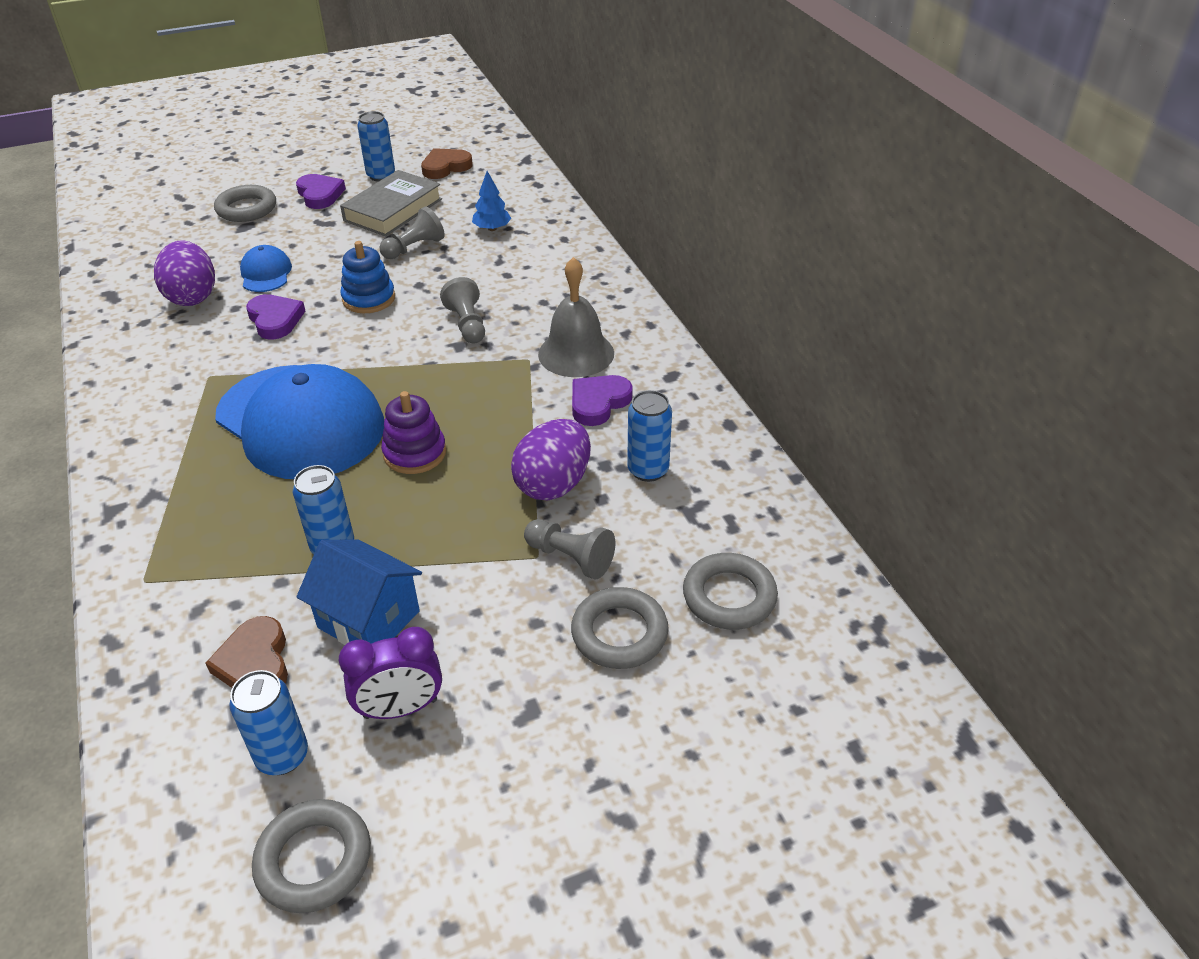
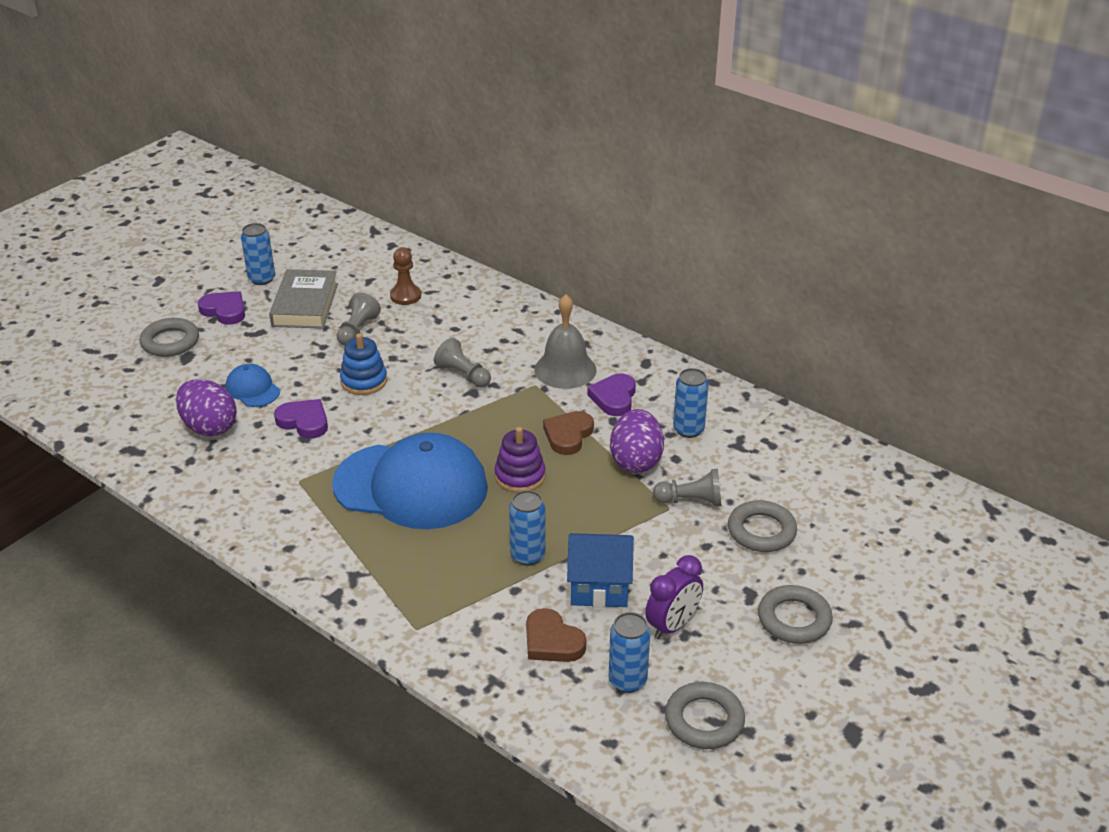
camera: 30 degrees left, 5 degrees down
brown heart [421,148,473,179] -> brown heart moved to [543,411,594,455]
blue tree [472,171,512,231] -> brown pawn [390,248,421,305]
grey ring [683,553,778,630] -> grey ring moved to [758,585,833,644]

